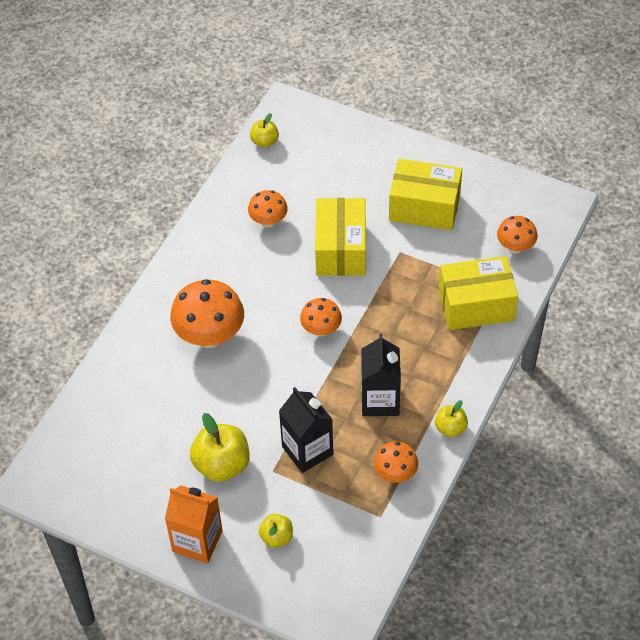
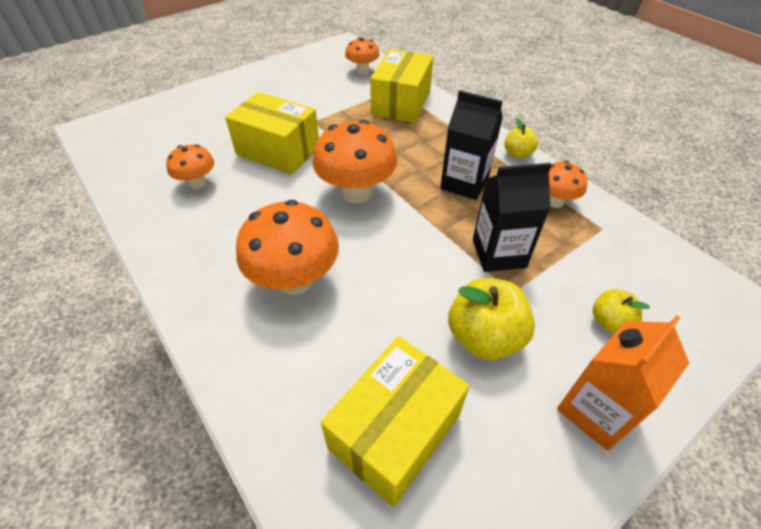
camera: 65 degrees left, 5 degrees down
yellow apple [250,113,279,148] -> none
orange mushroom [300,298,342,337] -> orange mushroom [313,120,398,203], size x1.76
yellow box [389,159,462,230] -> yellow box moved to [321,336,470,507]

